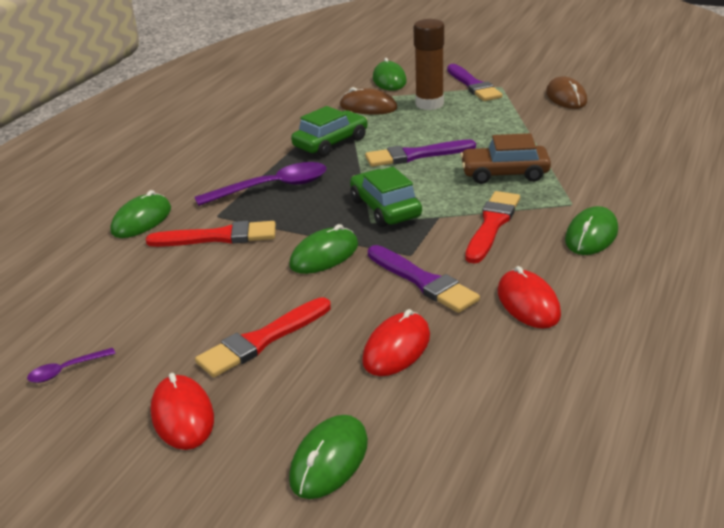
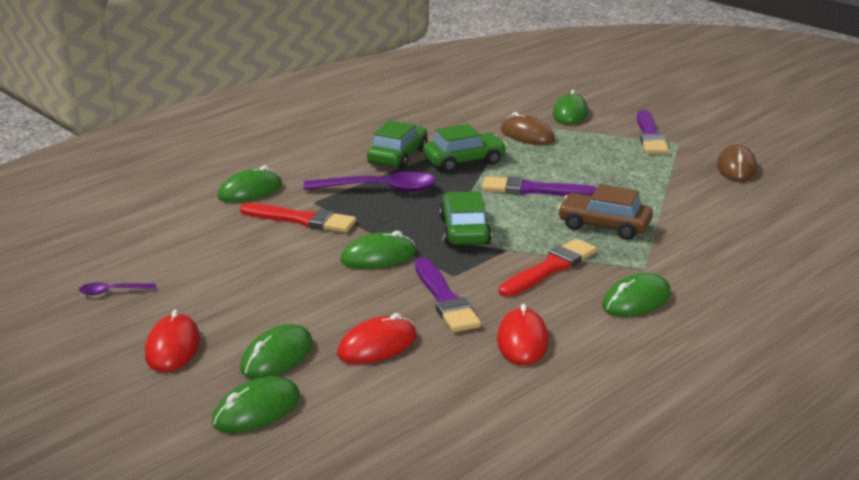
camera: 20 degrees right, 5 degrees down
red brush [195,297,331,377] -> none
brown glue stick [414,19,444,110] -> none
none -> green mouse [240,324,313,379]
none -> green car [367,120,428,169]

